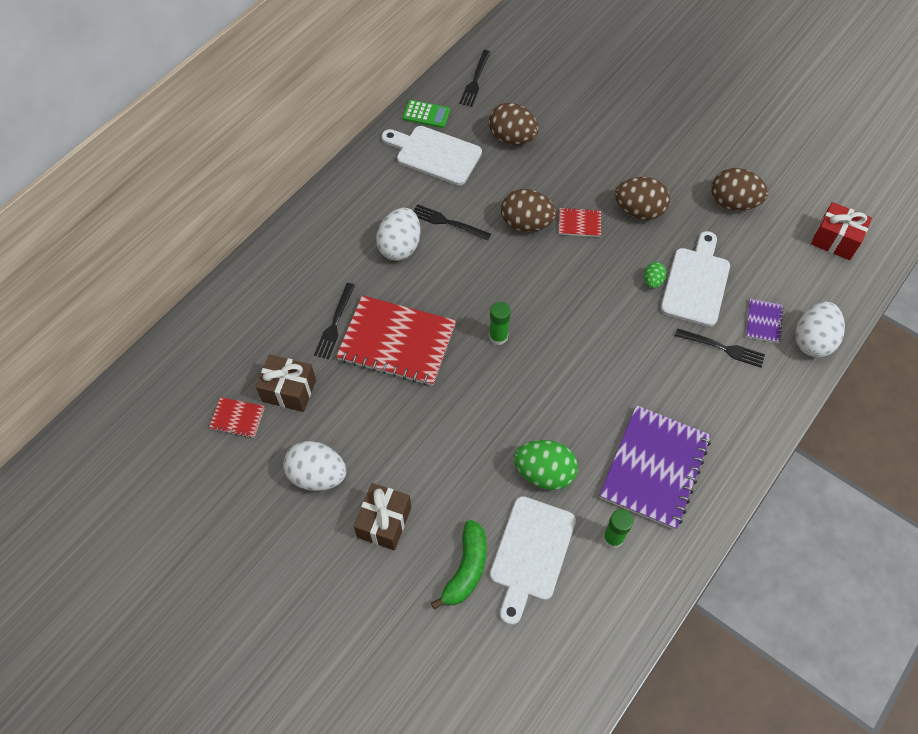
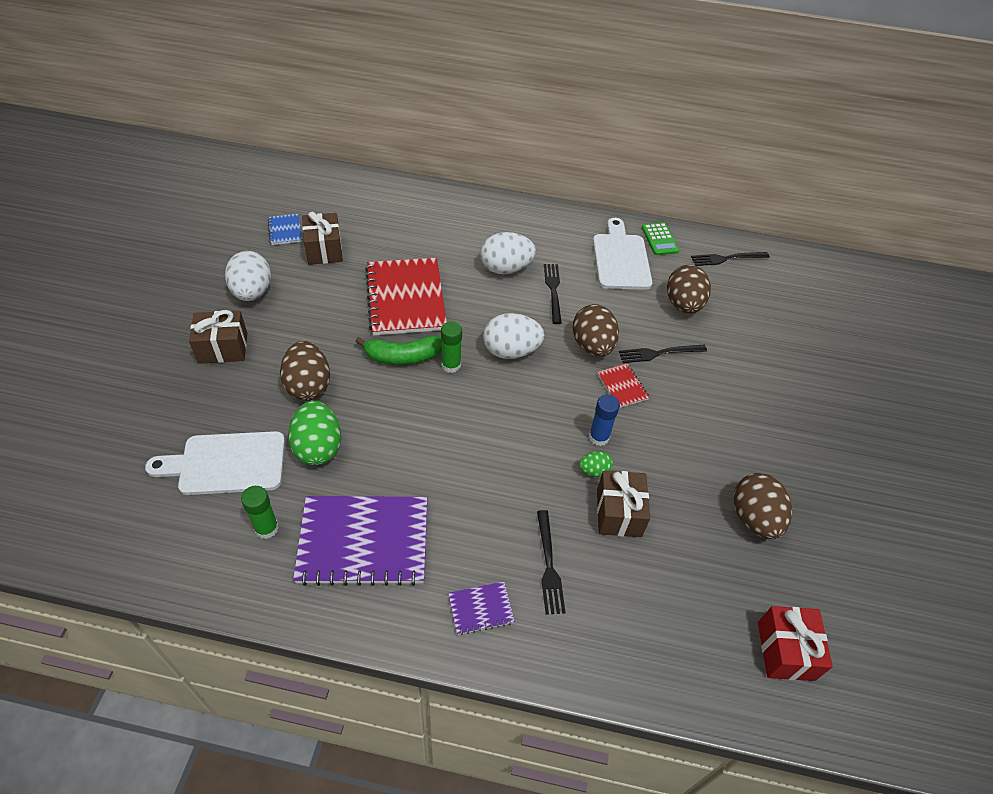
camera: 60 degrees right, 10 degrees down
red notebook [209,397,265,438] -> blue notebook [268,214,302,245]
black fork [314,283,355,360] -> black fork moved to [619,345,707,363]
green banana [431,520,487,610] -> green banana moved to [355,335,442,365]
brown egg [615,177,670,220] -> brown egg moved to [280,341,330,401]
white cutting board [660,231,730,327] -> brown gift [597,470,650,537]
purple notebook [746,299,783,343] -> purple notebook moved to [448,582,515,635]
white egg [795,302,845,358] -> white egg moved to [483,313,545,359]
none -> blue glue stick [589,394,620,446]

